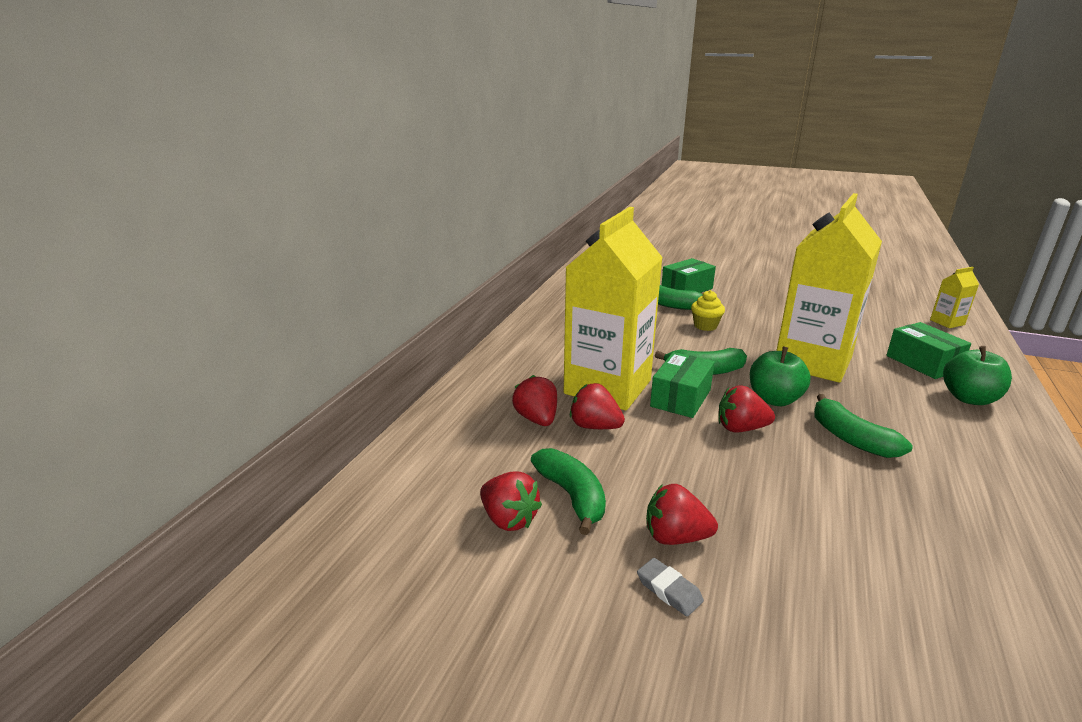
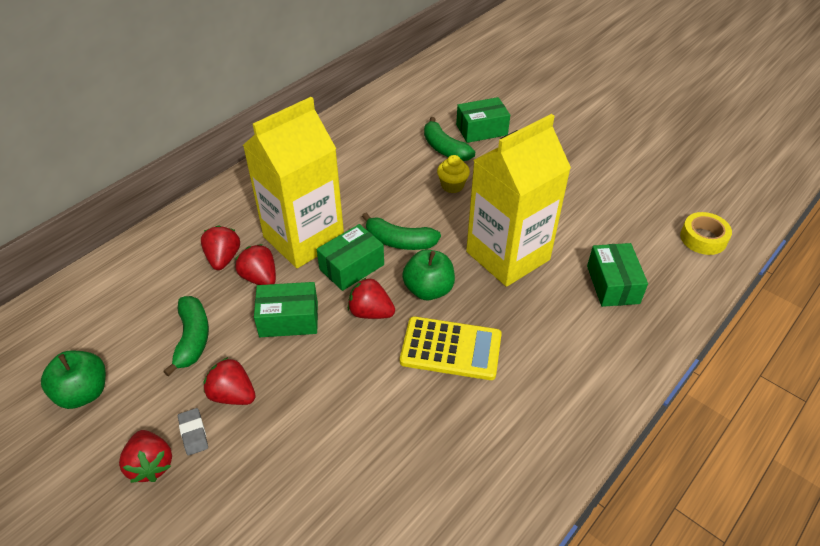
camera: 20 degrees right, 20 degrees up
red strawberry [480,472,542,531] -> red strawberry moved to [119,430,172,483]
green banana [814,394,912,458] -> yellow calculator [400,316,502,380]
yellow carton [930,267,979,328] -> yellow tape [680,212,732,255]
green apple [943,346,1012,405] -> green apple moved to [41,351,106,409]
none -> green box [254,282,318,337]

